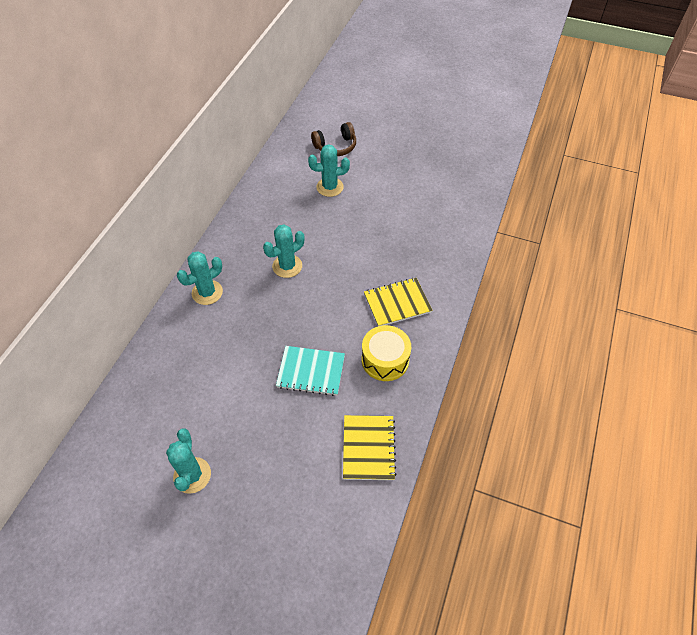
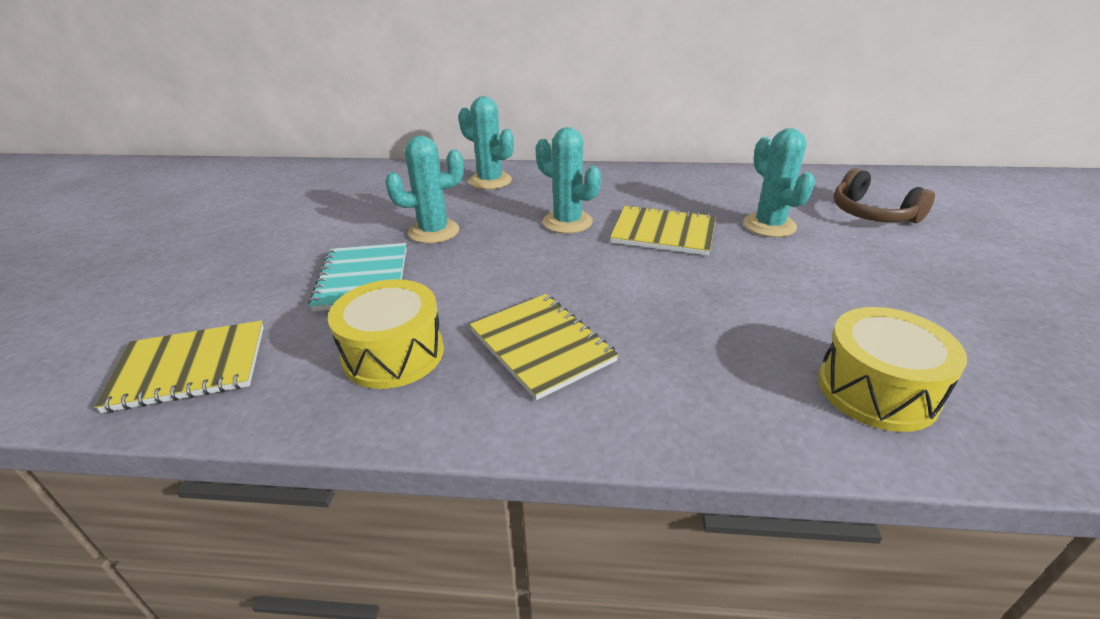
camera: 75 degrees right, 20 degrees down
turquoise cactus [166,428,211,494] -> turquoise cactus moved to [385,136,464,244]
none -> yellow notebook [610,205,716,255]
none -> yellow drum [818,307,967,432]

